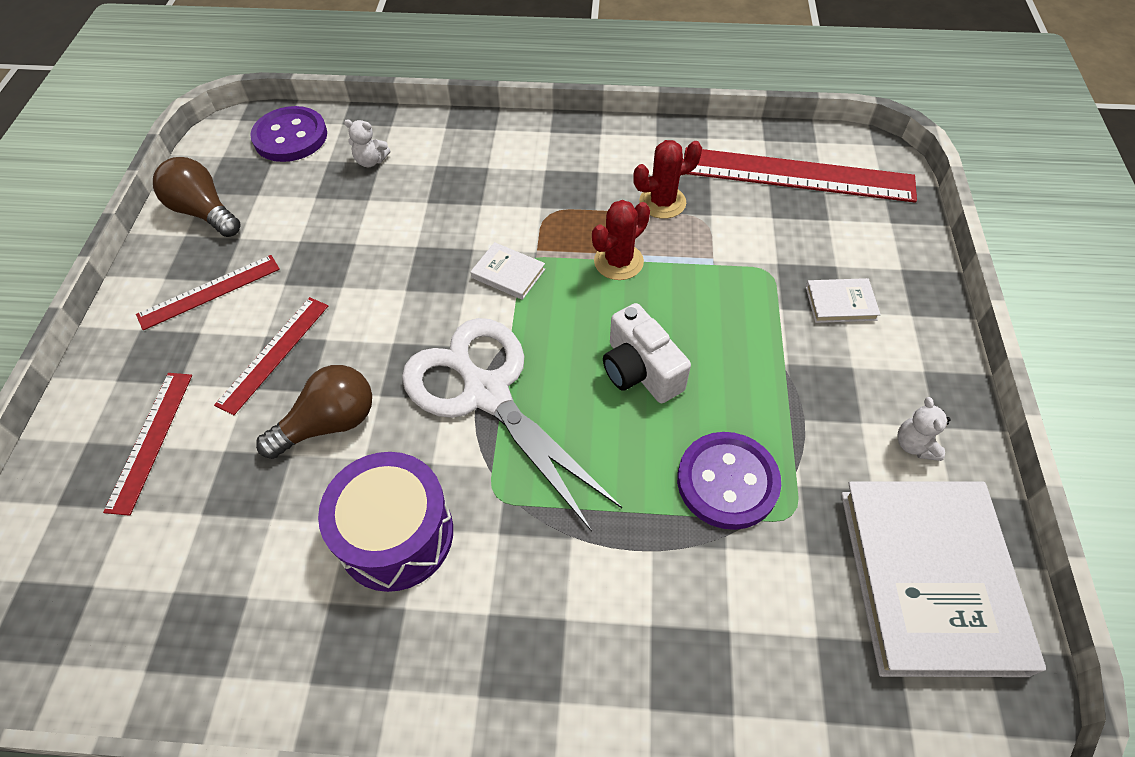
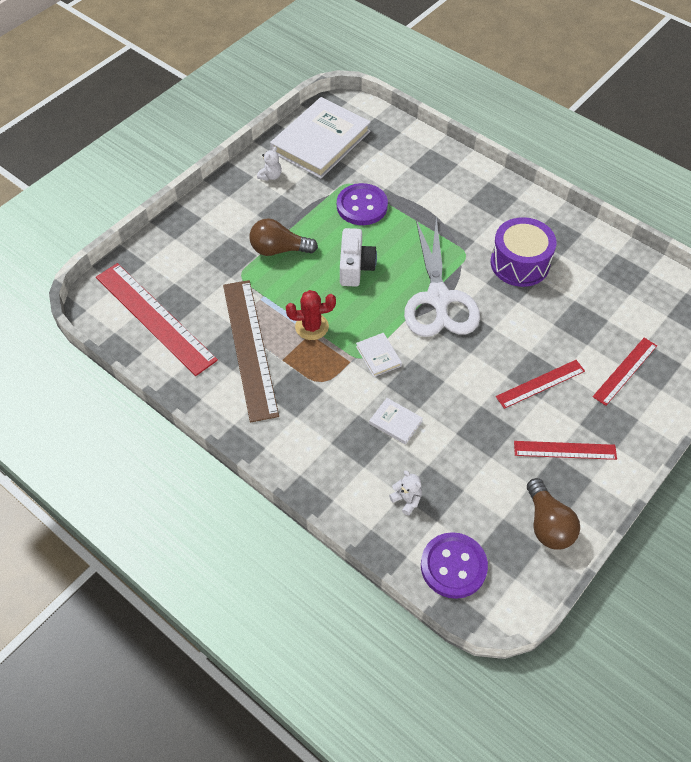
camera: 145 degrees left, 0 degrees up
brown light bulb [256,365,372,459] -> brown light bulb moved to [249,218,318,256]
red cactus [633,140,702,219] -> brown ruler [223,280,279,422]
white book [806,278,881,323] -> white book moved to [369,398,423,445]

